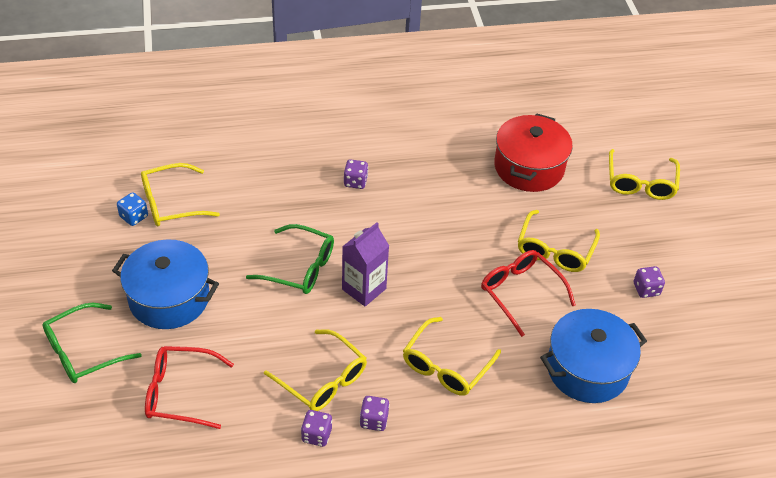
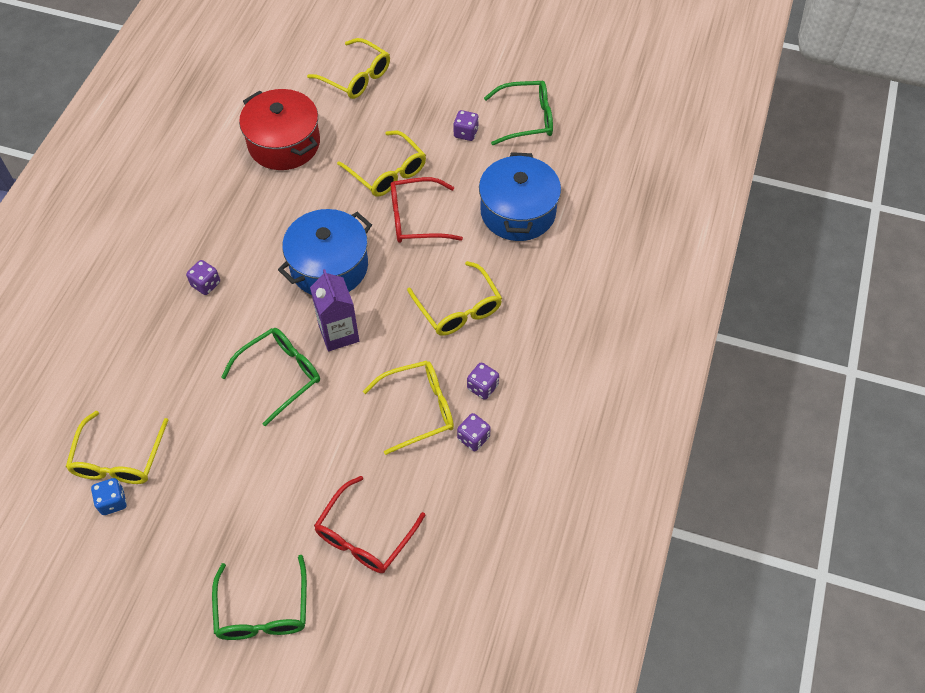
camera: 60 degrees left, 10 degrees up
blue pot [112,239,219,329] -> blue pot moved to [278,209,372,295]
none -> green glasses [484,81,553,145]

